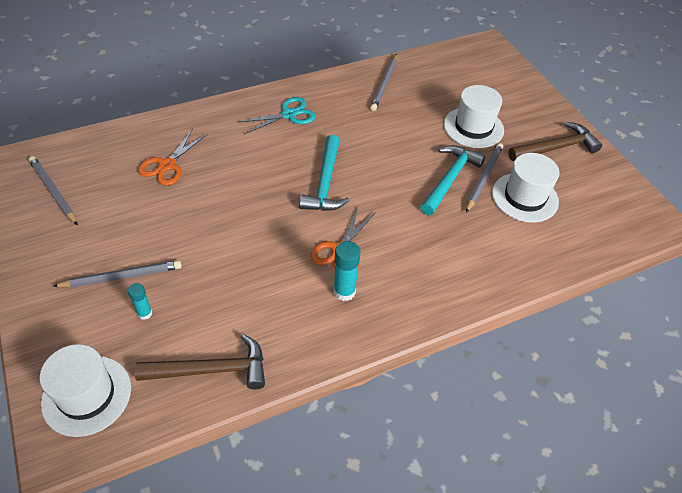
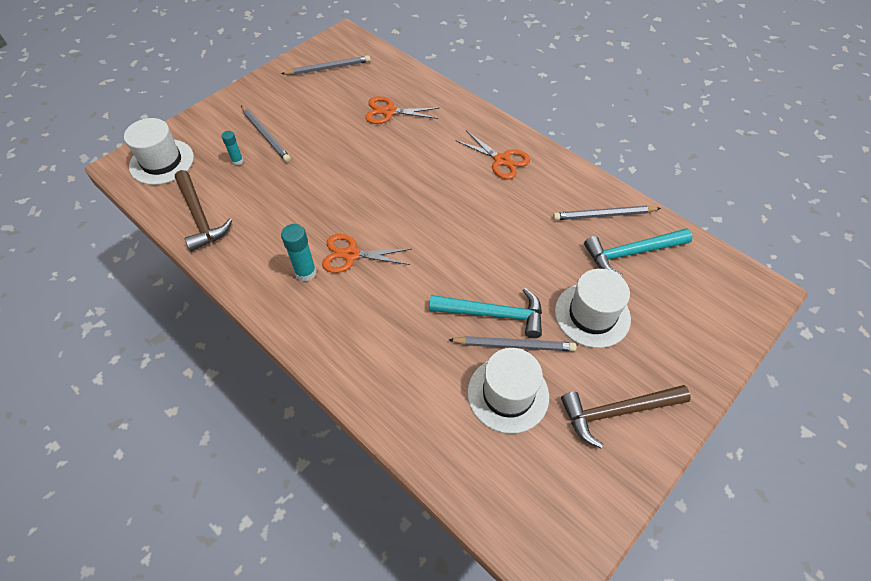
camera: 70 degrees right, 5 degrees up
grey pencil [29,156,78,226] -> grey pencil turned 45 degrees clockwise [281,55,371,75]
turquoise scissors [239,97,316,134] -> orange scissors [455,130,530,179]
turquoise hammer [299,135,349,211] -> turquoise hammer moved to [584,228,693,276]
brown hammer [508,122,602,161] -> brown hammer turned 120 degrees clockwise [561,385,691,448]

